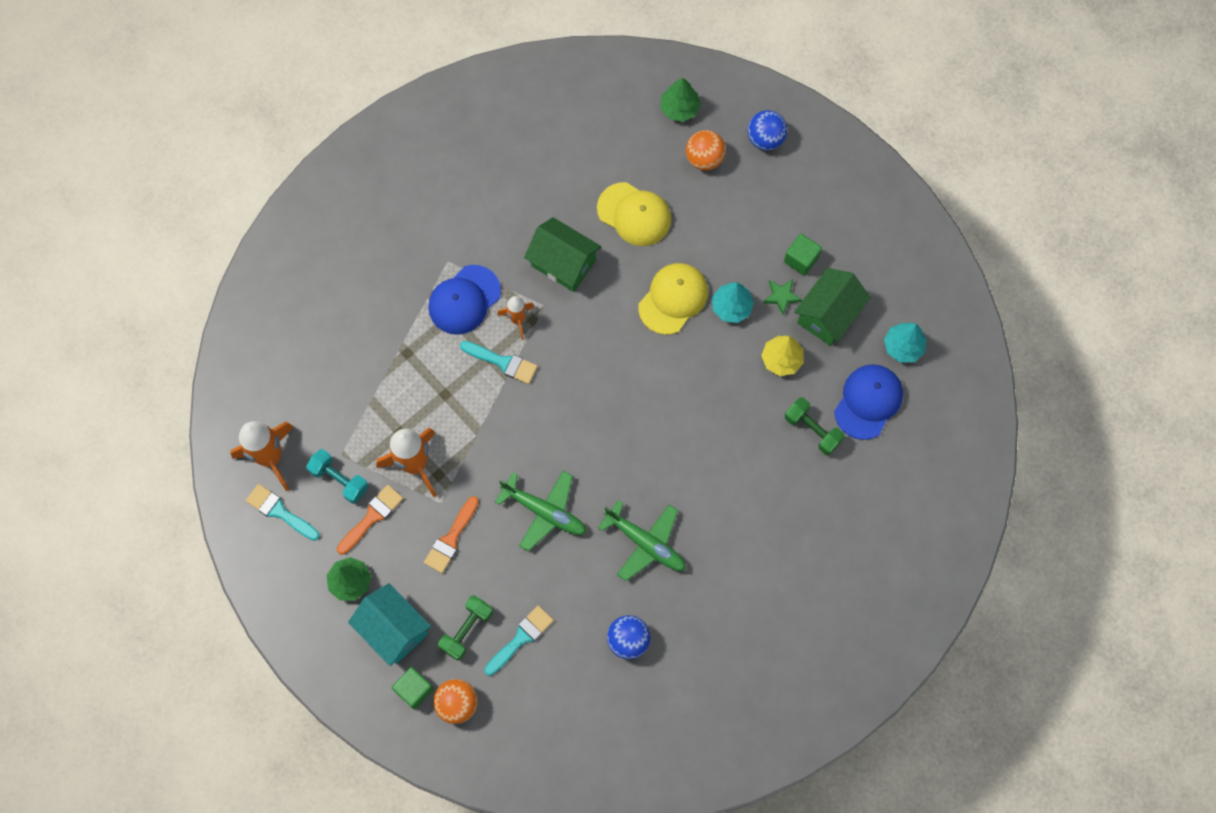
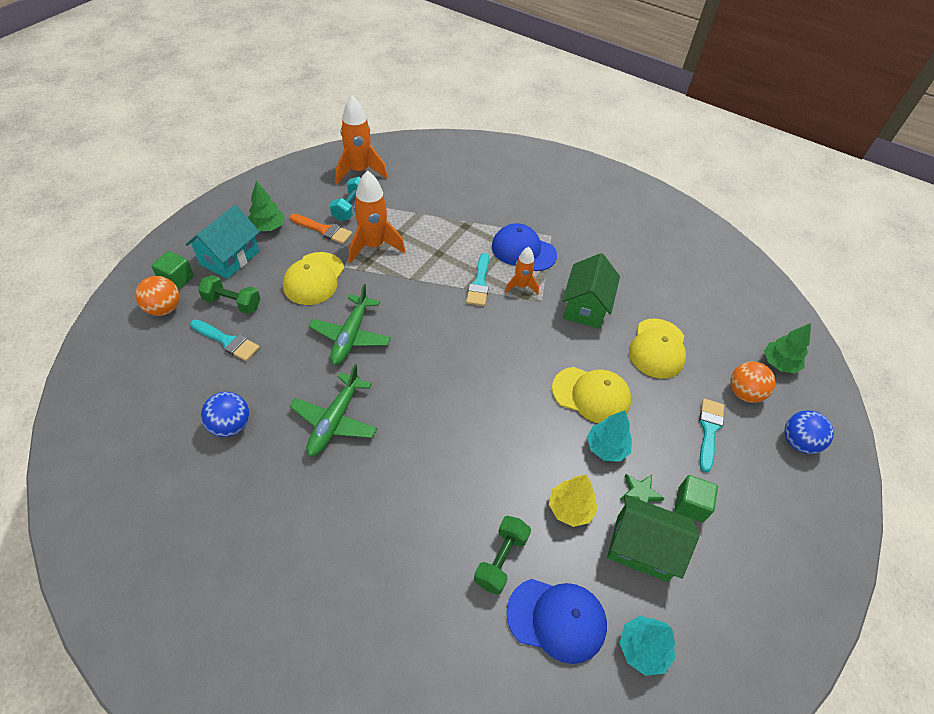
camera: 70 degrees right, 20 degrees down
turquoise brush [246,484,320,541] -> turquoise brush moved to [699,399,724,472]
orange brush [424,496,479,573] -> yellow cap [283,252,344,305]

